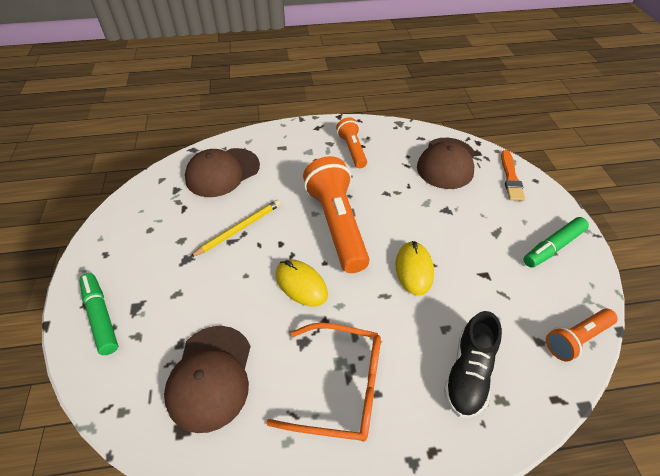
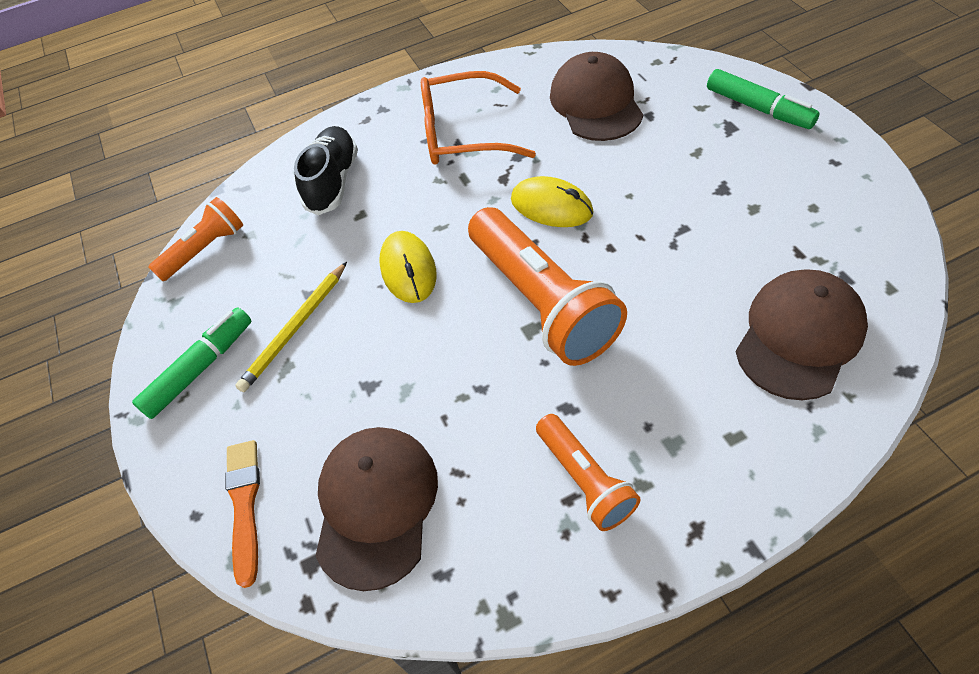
camera: 170 degrees right, 5 degrees up
yellow pencil [190,200,281,257] -> yellow pencil moved to [235,262,347,392]

